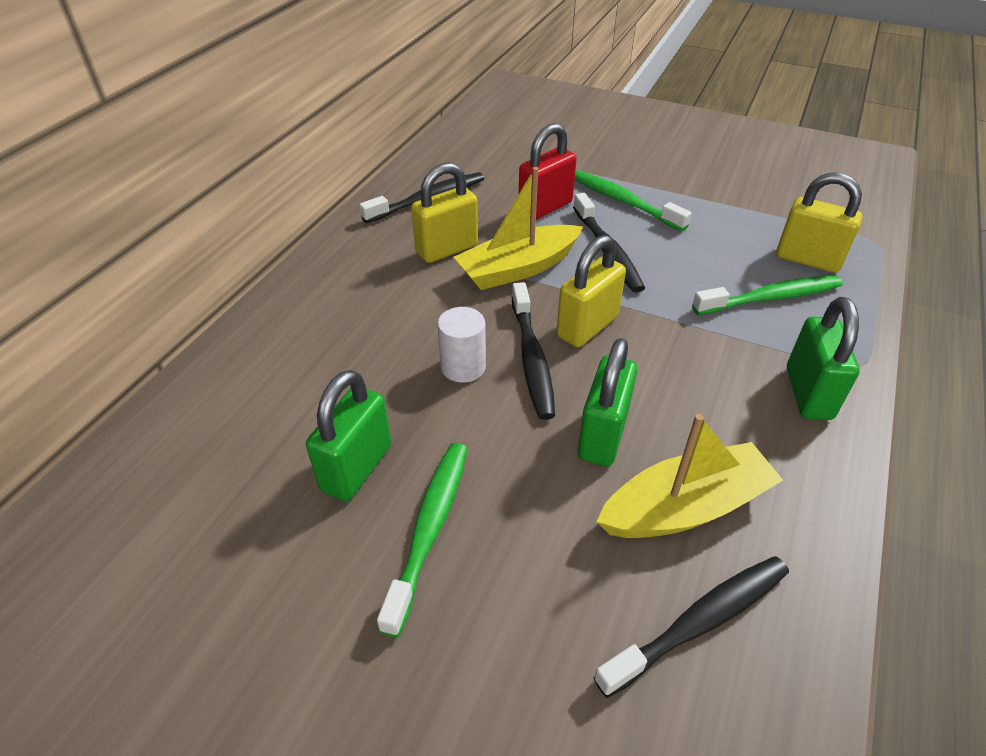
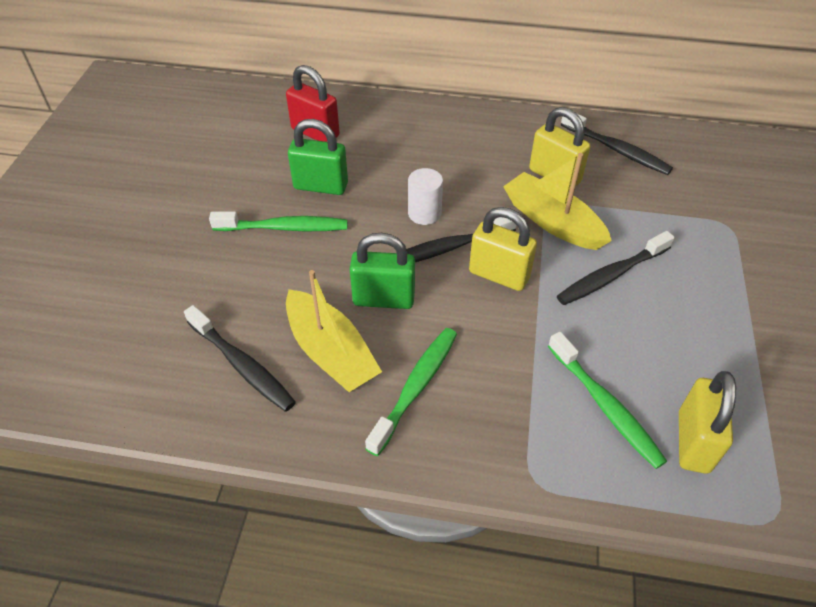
camera: 75 degrees right, 5 degrees up
red padlock [518,123,577,220] -> red padlock moved to [286,65,340,142]
green toothbrush [575,171,692,231] -> green toothbrush moved to [365,328,457,456]
green padlock [787,297,860,420] -> none

